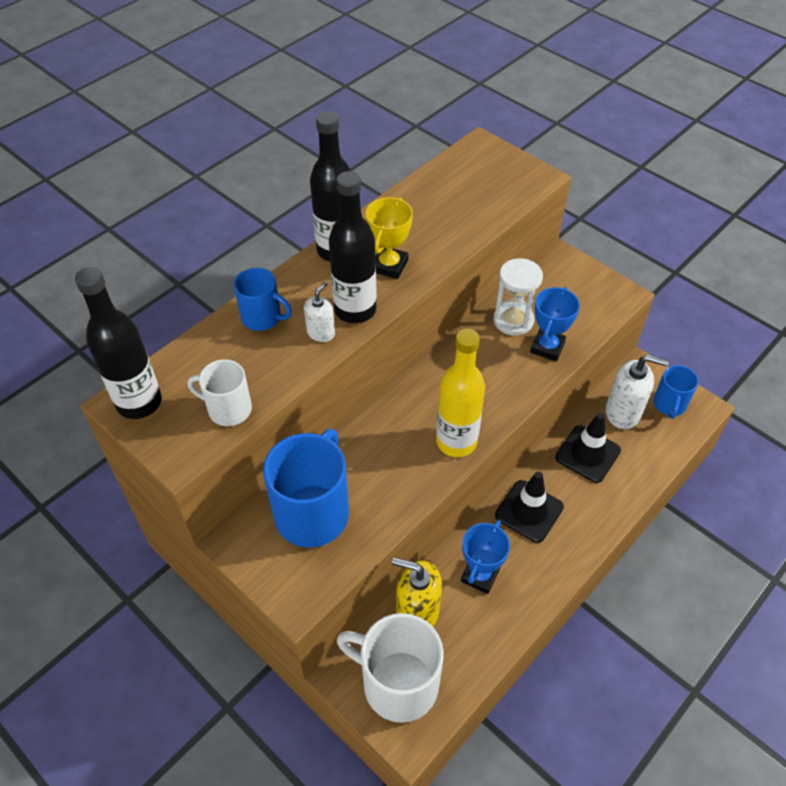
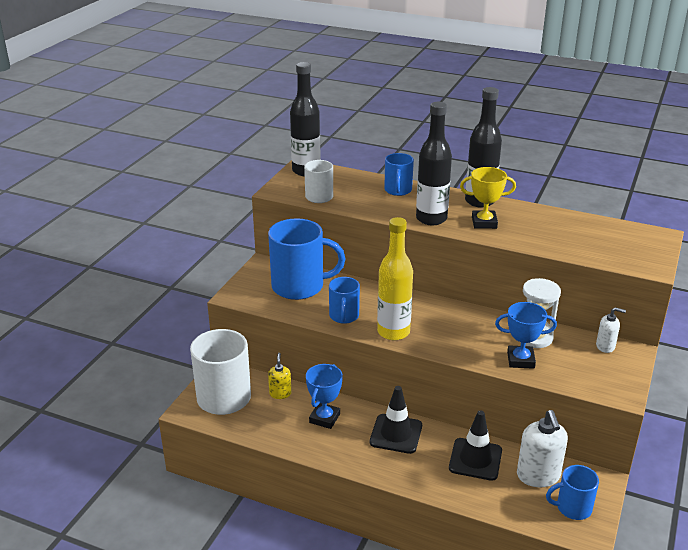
camera: 70 degrees right, 20 degrees down
white soap dispenser [304,282,335,342] -> white soap dispenser moved to [596,307,626,353]
yellow soap dispenser [392,557,442,627] -> yellow soap dispenser [268,353,291,399], size x0.56
blue trophy [461,520,510,594] -> blue trophy turned 75 degrees counterclockwise [306,364,343,429]
none -> blue mug [329,277,360,324]

